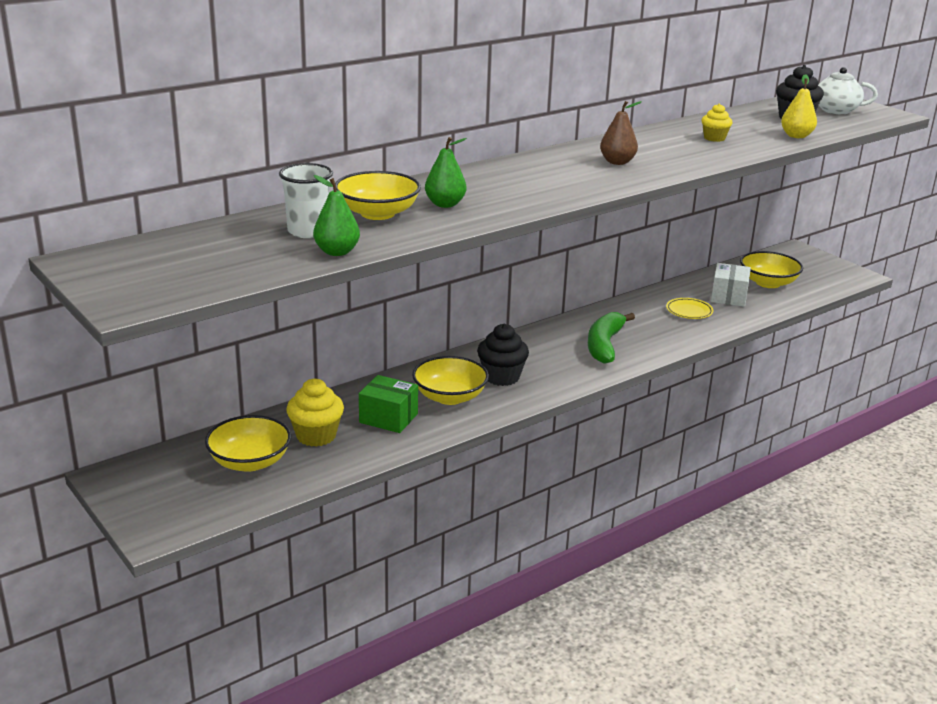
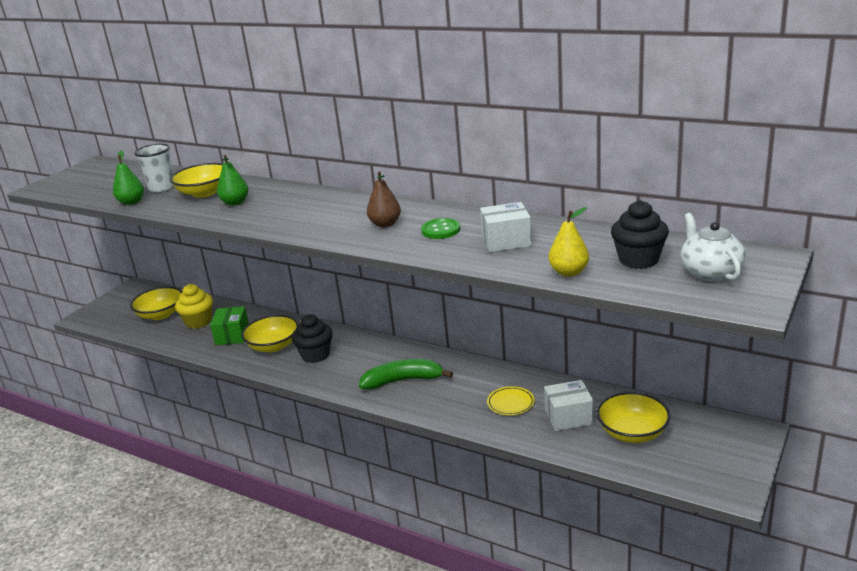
camera: 70 degrees right, 0 degrees up
yellow cupcake [702,104,732,142] -> white box [480,202,532,252]
none -> green button [421,218,460,239]

